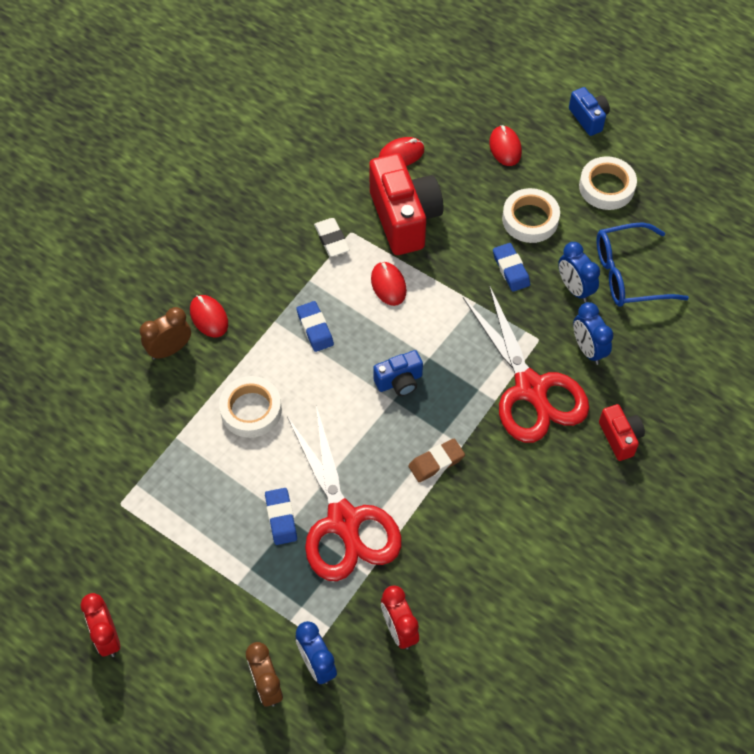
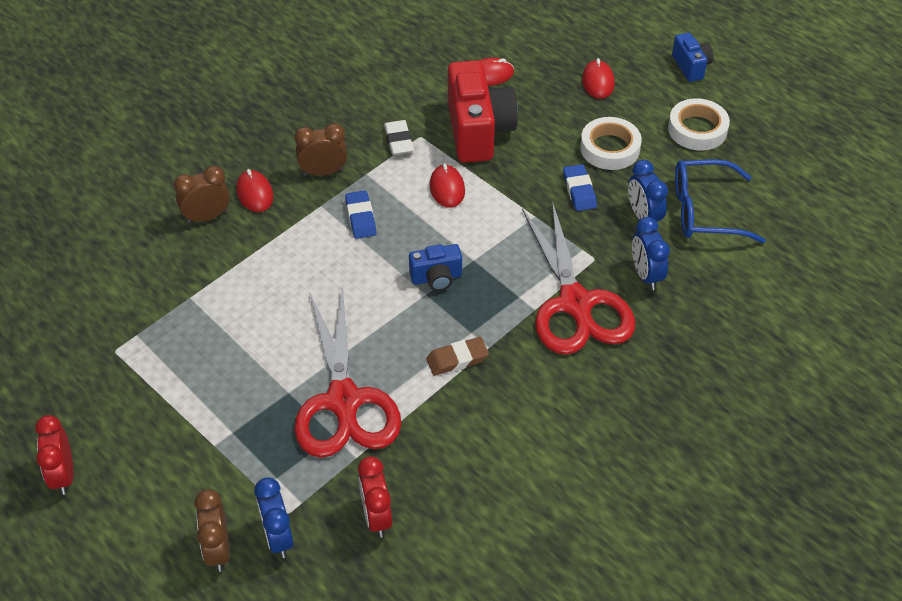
camera: 10 degrees right, 10 degrees down
white tape [219,376,282,438] -> none
blue eraser [265,488,297,545] -> none
red camera [599,404,645,461] -> none
none -> brown clock [294,123,347,176]

